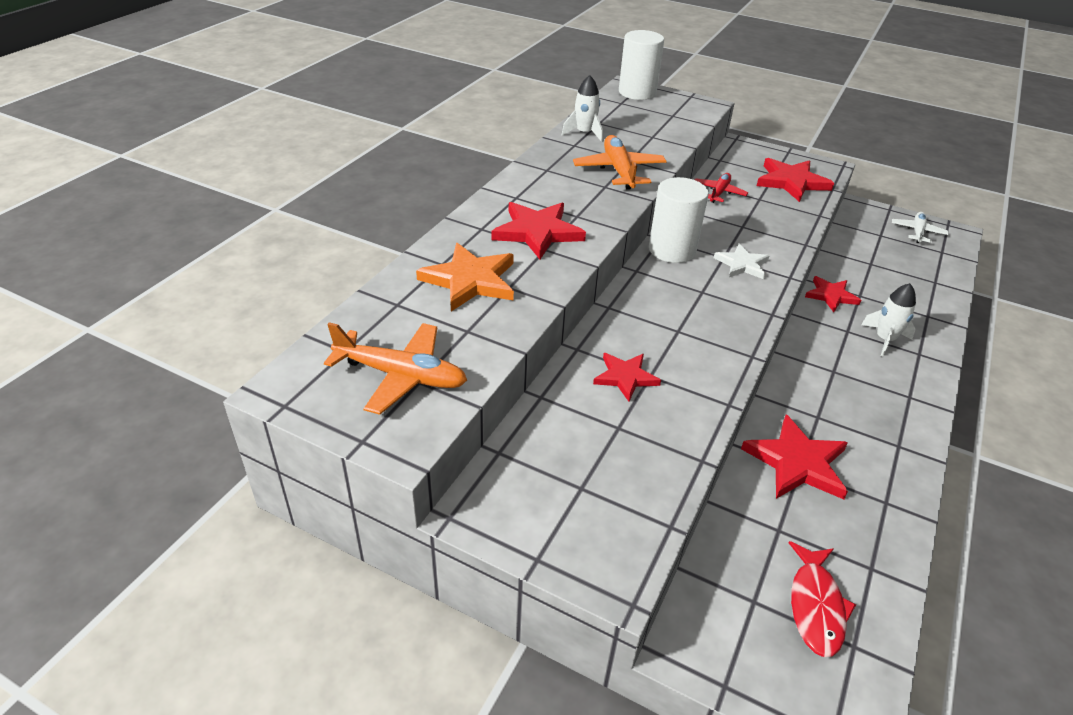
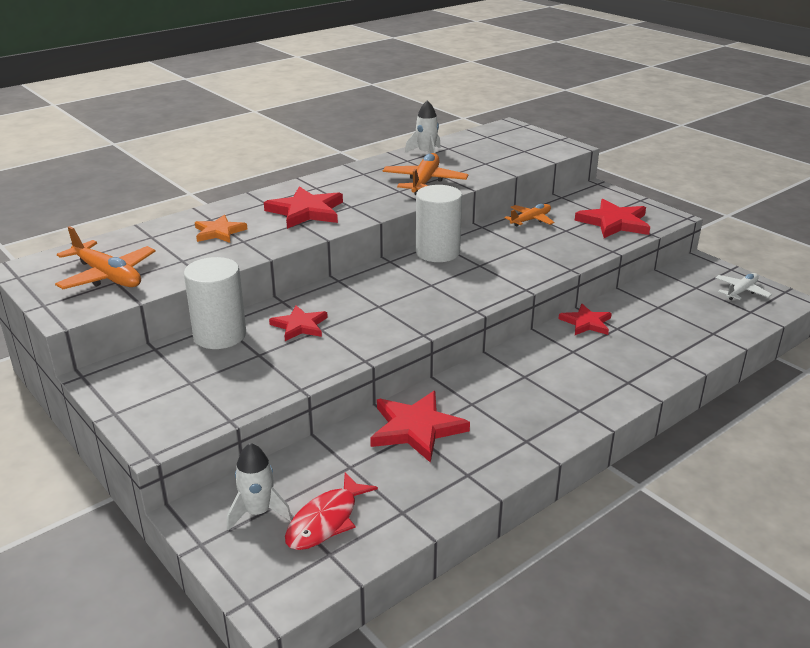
camera: 25 degrees right, 10 degrees down
orange star [416,243,514,312] -> orange star [195,215,247,243], size x0.63
white cylinder [619,30,664,100] -> white cylinder moved to [184,257,246,349]
red plane [695,173,748,203] -> orange plane [505,204,555,226]
white star [714,243,769,279] -> none
white rocket [861,283,916,357] -> white rocket moved to [227,443,292,531]

